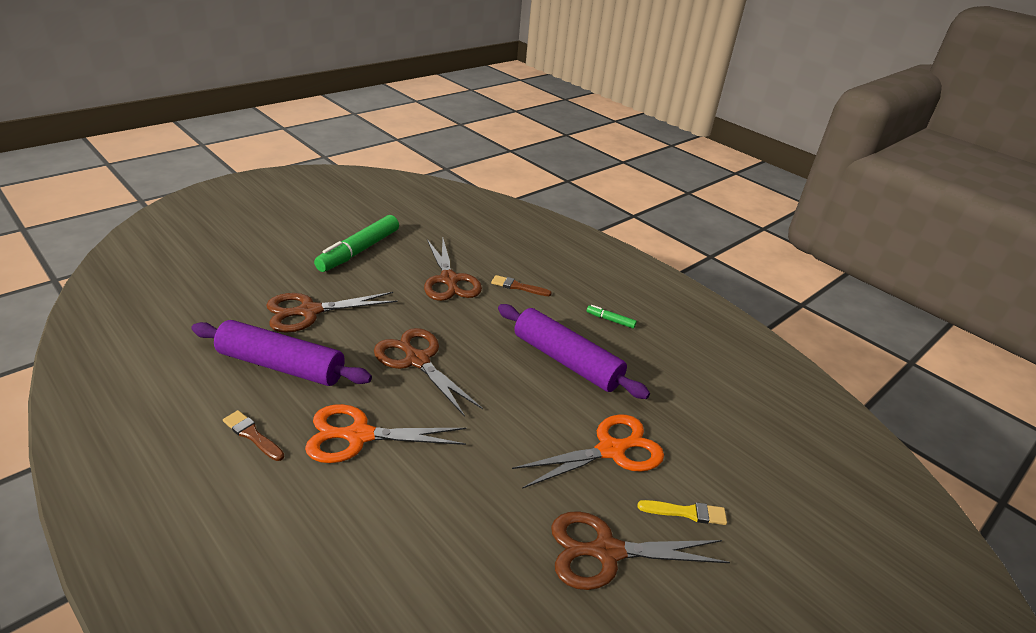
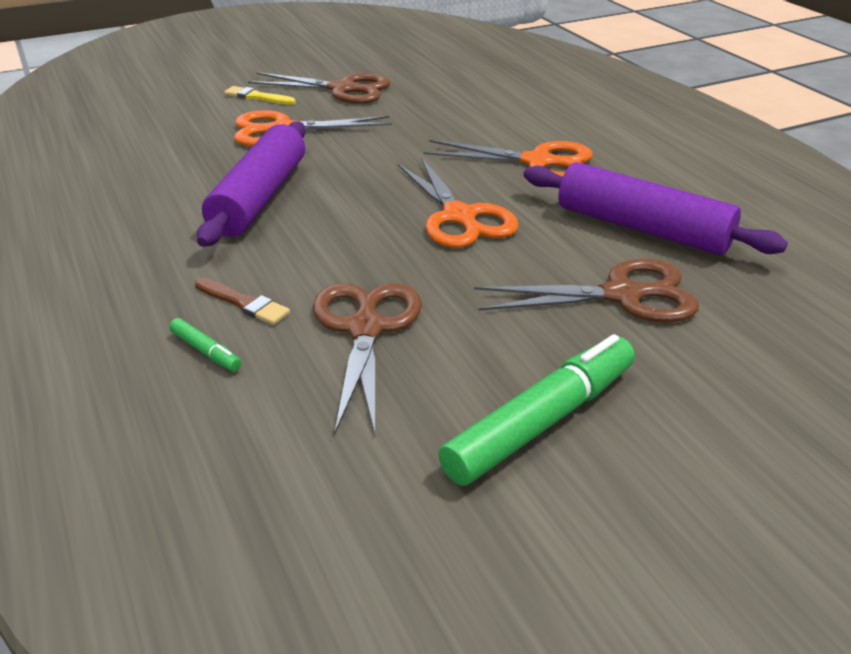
camera: 160 degrees left, 0 degrees up
brown brush [223,410,284,461] -> none
brown scissors [374,328,483,417] -> orange scissors [398,157,519,248]
purple rolling pin [498,304,650,399] -> purple rolling pin turned 45 degrees clockwise [197,121,306,247]
green marker [587,305,637,328] -> green marker moved to [169,318,241,372]

